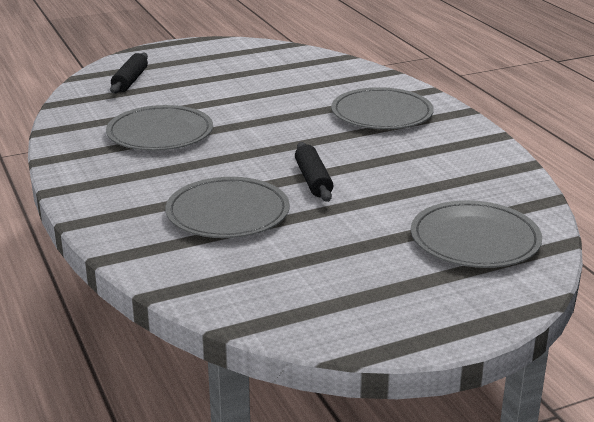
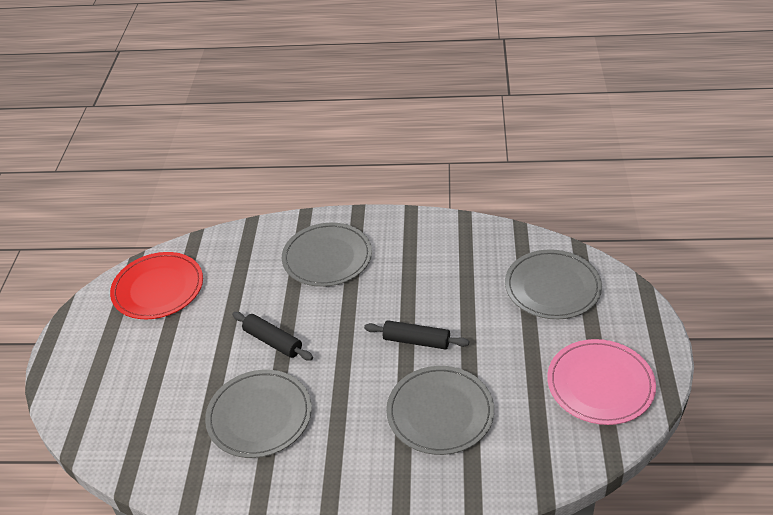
camera: 60 degrees left, 15 degrees up
black rolling pin [110,53,148,94] -> black rolling pin moved to [232,312,313,361]
none -> red plate [110,252,203,319]
none -> pink plate [547,339,656,425]

